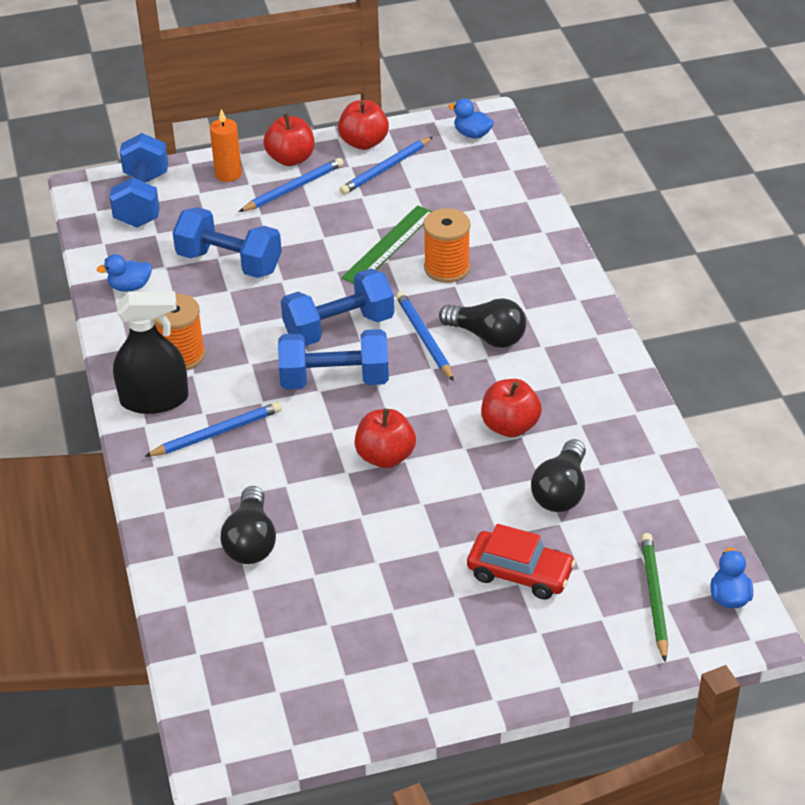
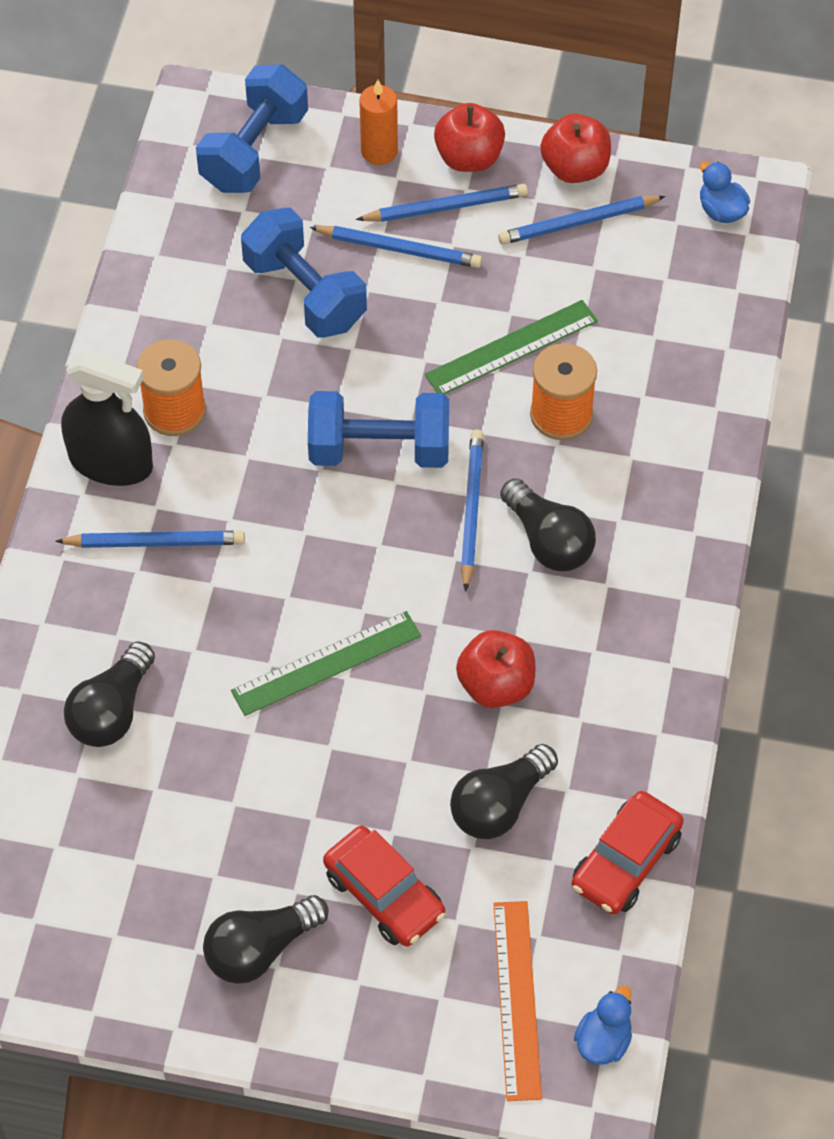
camera: 25 degrees right, 15 degrees up
blue duck [97,254,152,292] -> none
blue dumbbell [278,329,389,389] -> none
red apple [355,408,416,468] -> green ruler [231,611,421,716]
green pencil [641,533,668,662] -> orange ruler [494,901,542,1101]
none -> black light bulb [203,895,329,984]
none -> blue pencil [310,226,482,268]
none -> red car [572,791,684,915]

